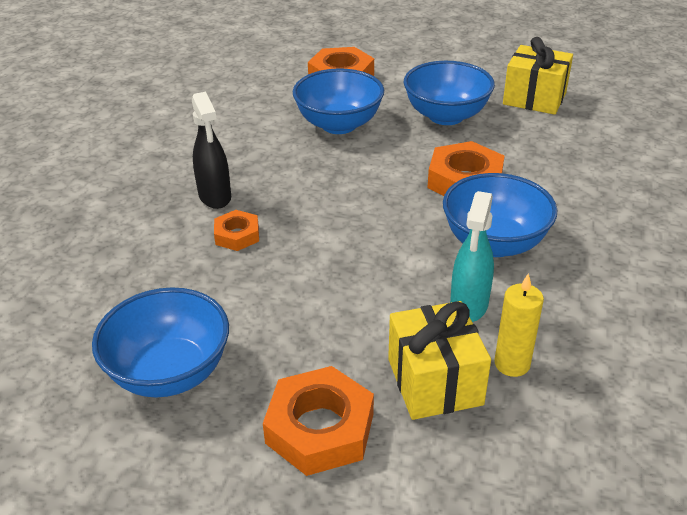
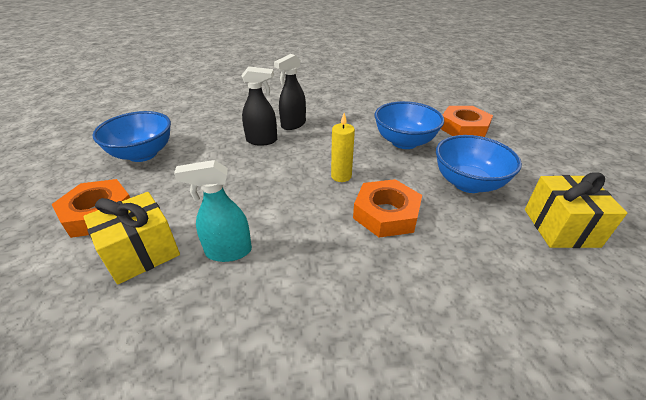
camera: 65 degrees right, 0 degrees up
orange nut [214,210,259,251] -> black spray bottle [241,66,277,146]
blue bowl [443,173,558,257] -> none
yellow candle [494,273,544,377] -> yellow candle moved to [331,113,355,182]

